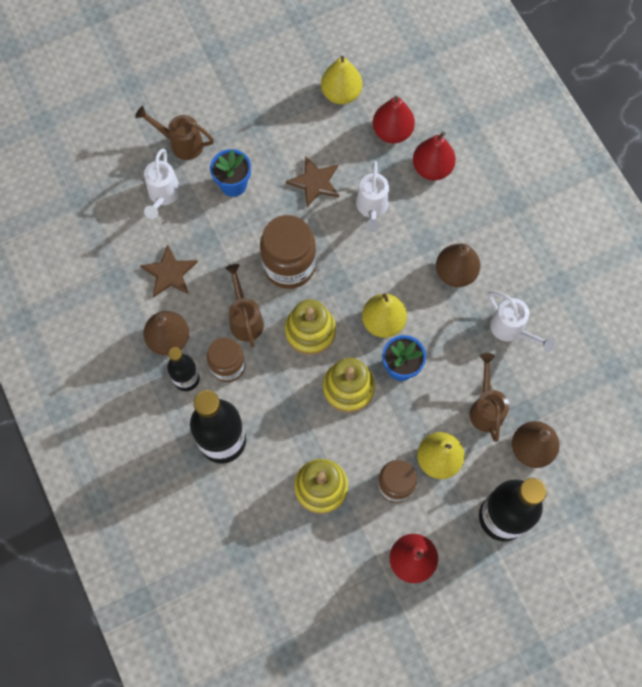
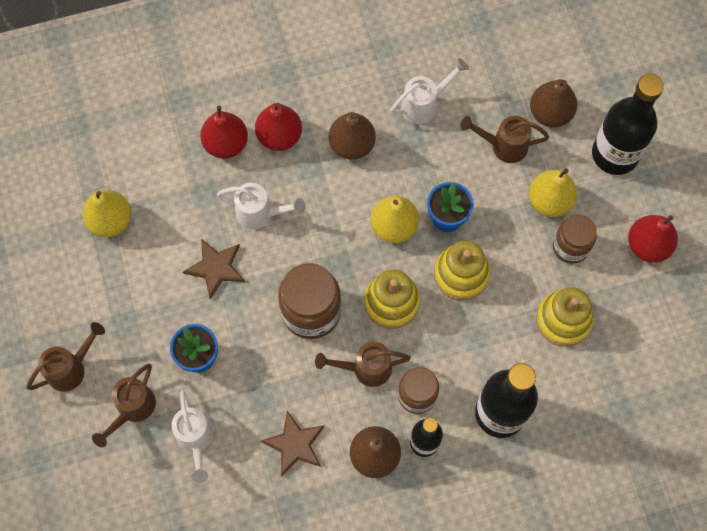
camera: 80 degrees left, 0 degrees up
white watering can [144,148,181,219] -> white watering can turned 60 degrees clockwise [171,390,214,483]
red pear [373,96,415,143] -> red pear moved to [255,103,302,151]
none -> brown watering can [27,322,105,392]

